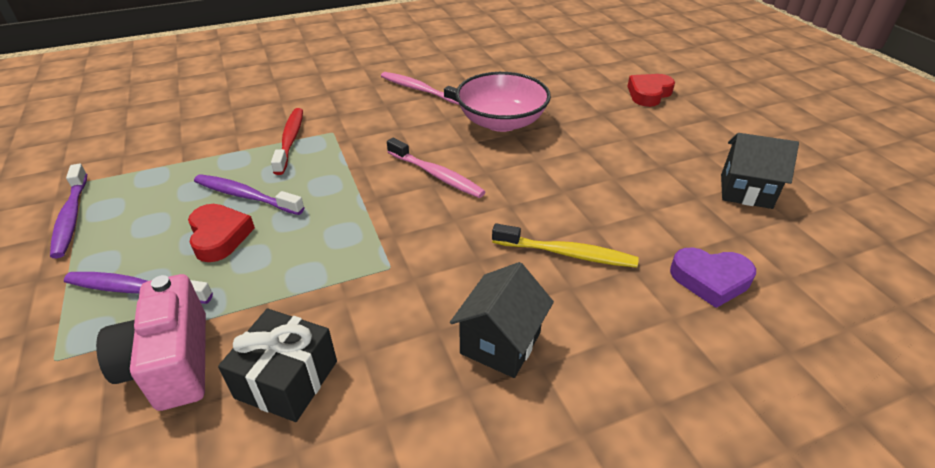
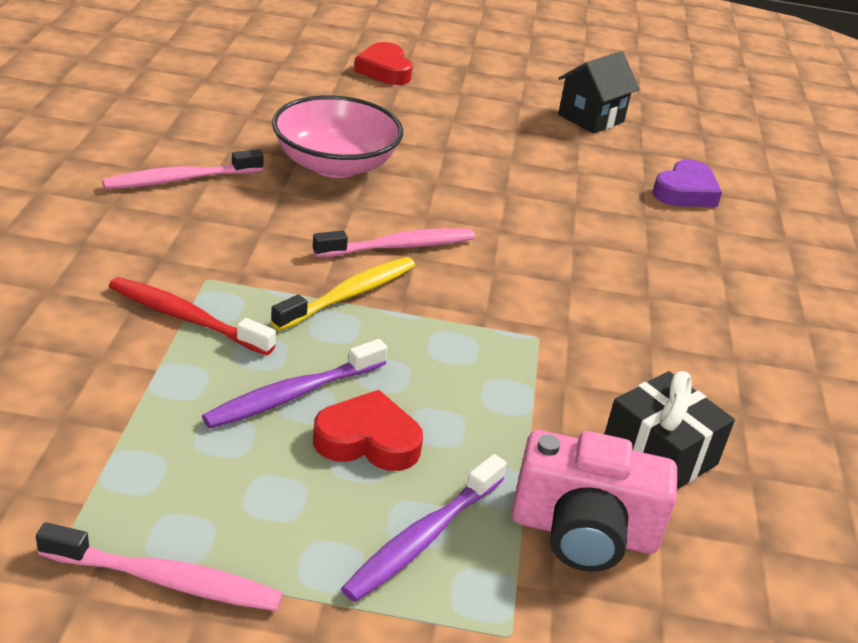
camera: 65 degrees left, 5 degrees down
purple toothbrush [50,164,87,258] -> pink toothbrush [36,522,283,611]
black house [450,262,554,378] -> none
yellow toothbrush [492,223,639,268] -> yellow toothbrush moved to [271,257,415,331]

